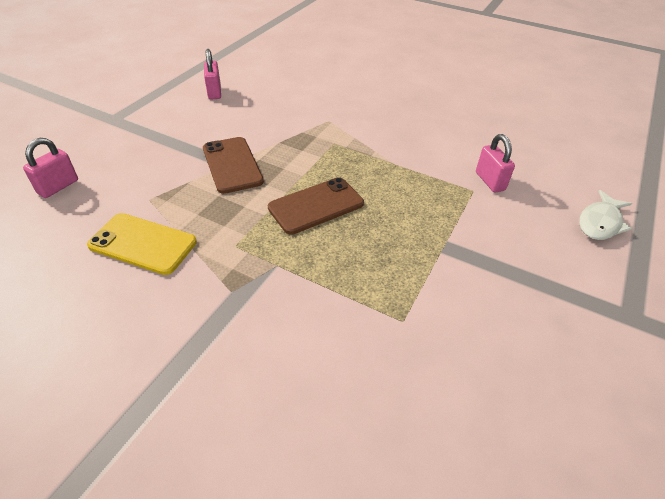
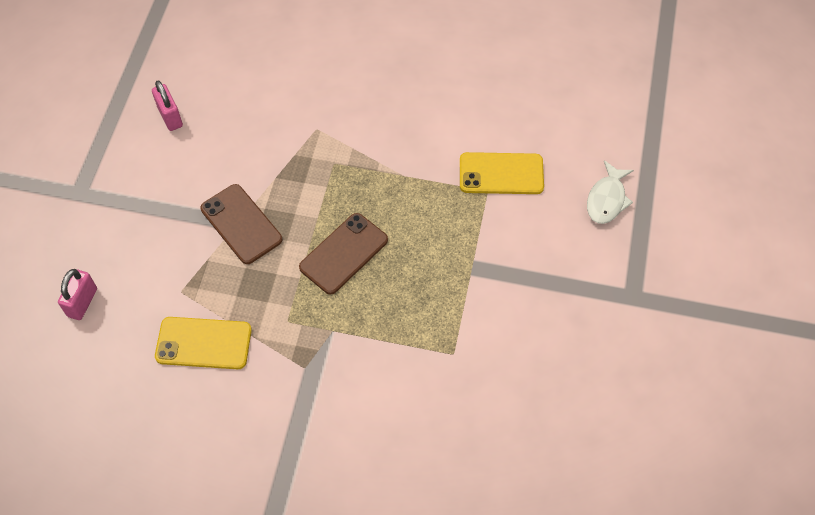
camera: 15 degrees left, 15 degrees up
pink padlock [476,134,515,193] -> yellow phone [460,152,544,194]

